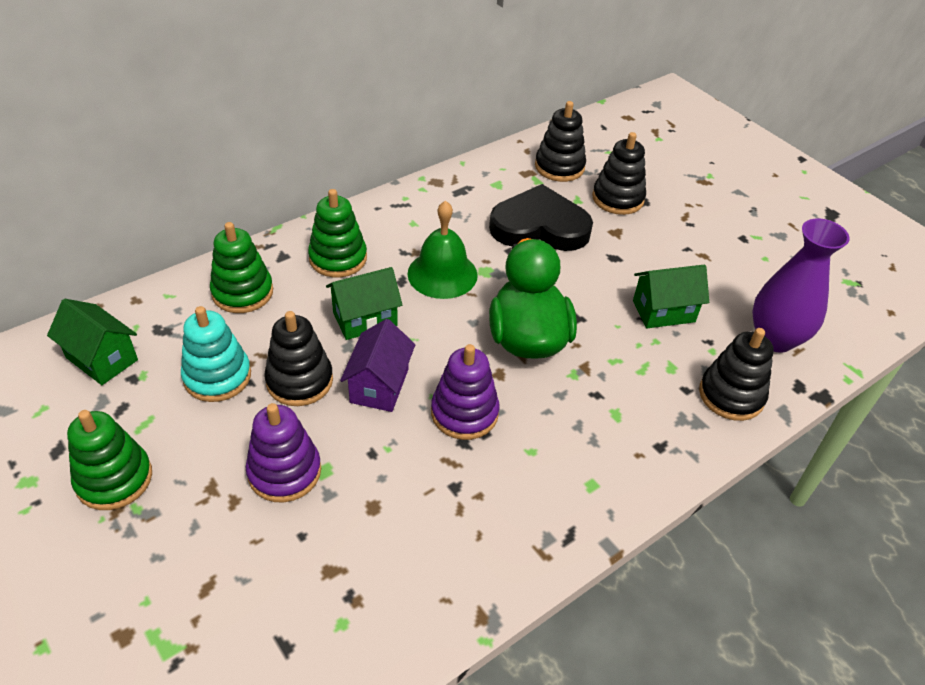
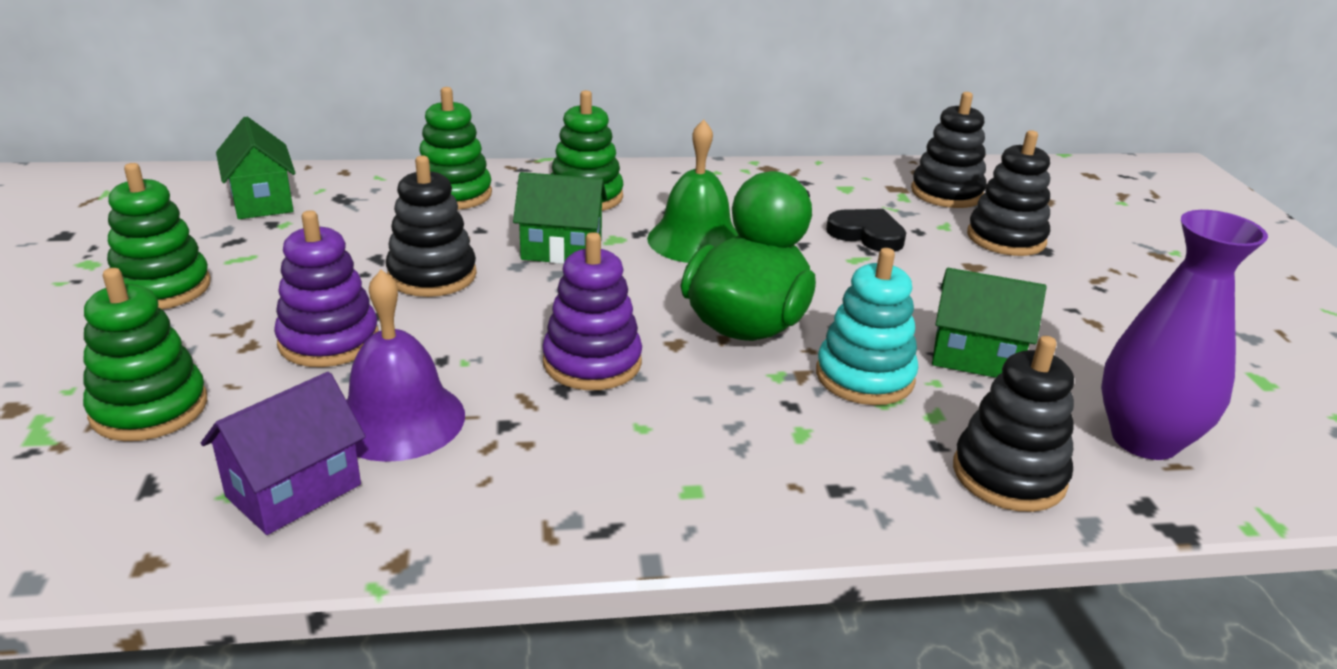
camera: 30 degrees right, 15 degrees down
turquoise stacking toy [181,306,251,402] -> turquoise stacking toy moved to [816,248,918,405]
purple house [340,319,415,412] -> purple house moved to [201,372,366,535]
black heart [489,184,593,251] -> black heart [826,209,906,252], size x0.55
none -> green stacking toy [83,268,207,441]
none -> purple bell [346,270,465,462]

